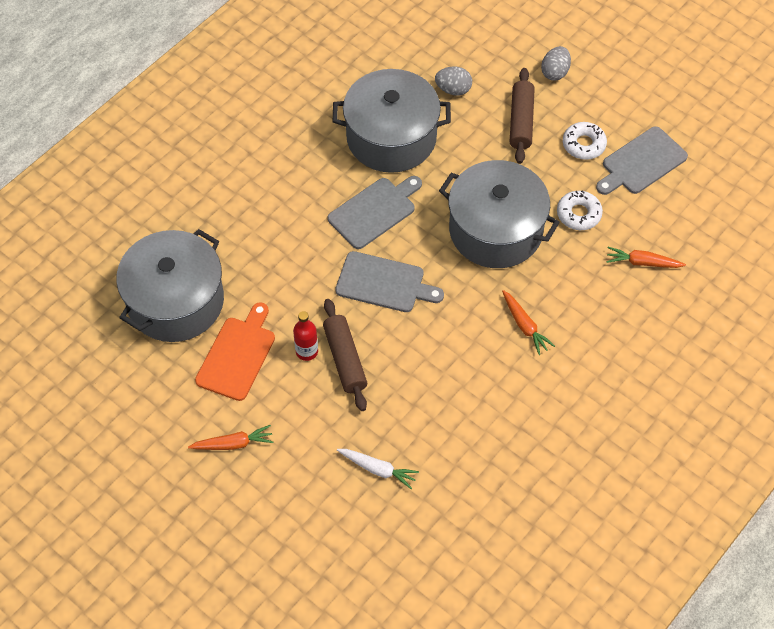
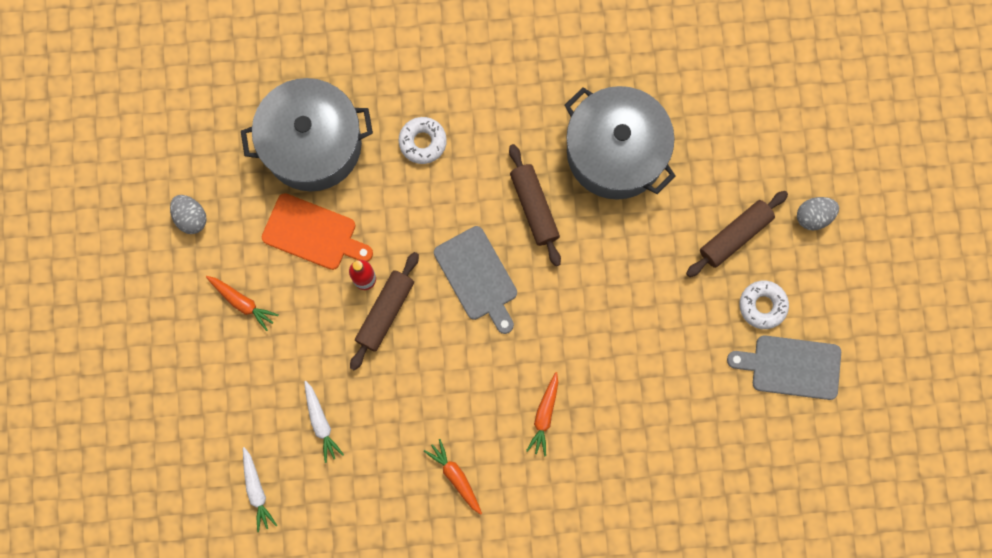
camera: 45 degrees right, 20 degrees up
orange cutting board [195,302,275,401] -> orange cutting board turned 45 degrees clockwise [262,193,373,270]
grey cutting board [328,176,422,249] -> brown rolling pin [509,144,561,266]
grey egg [435,67,472,96] -> grey egg moved to [170,195,207,234]
grey pot [439,160,560,268] -> none
white donut [557,191,603,230] -> white donut moved to [399,117,447,164]
orange carrot [606,247,686,268] -> orange carrot moved to [424,439,482,515]
none -> white carrot [243,447,277,532]

